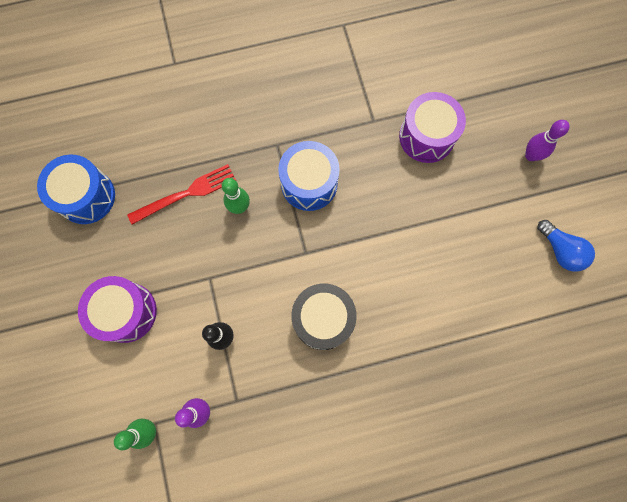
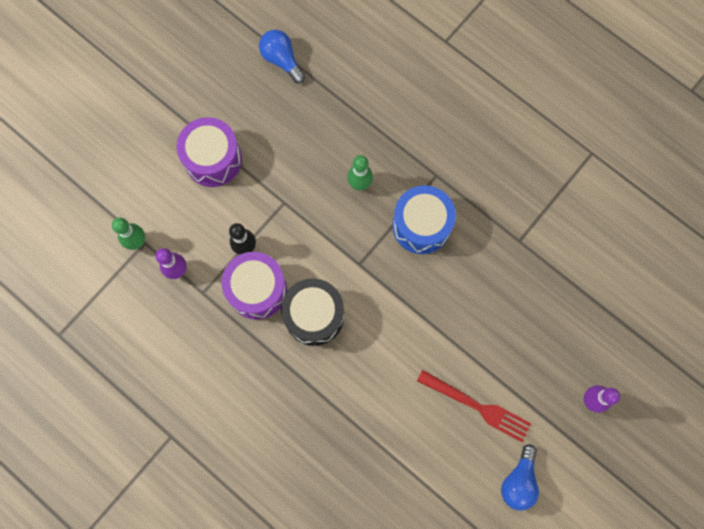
camera: 55 degrees right, 0 degrees up
blue drum [37,155,115,224] -> blue light bulb [259,30,305,84]
red fork [127,164,236,225] -> red fork moved to [417,370,531,442]
purple drum [399,92,466,163] -> purple drum moved to [221,252,287,320]

